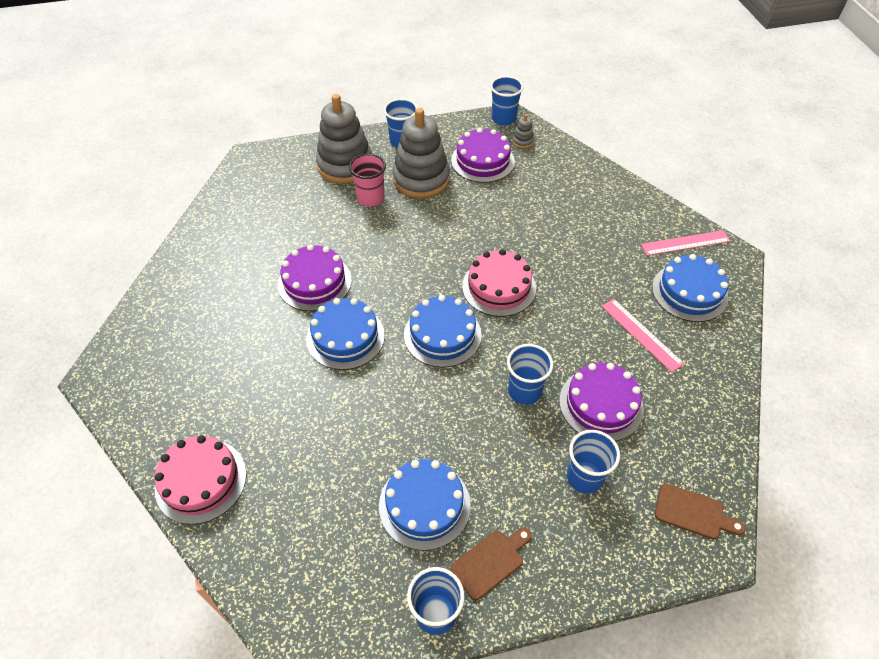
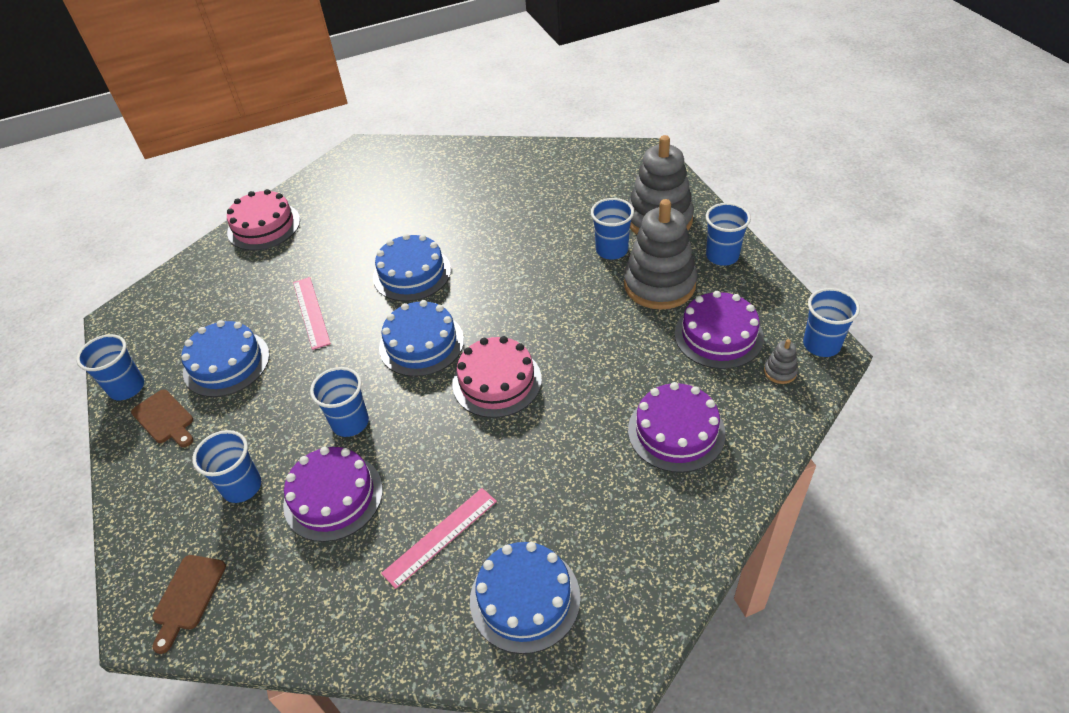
camera: 85 degrees right, 5 degrees down
purple cake [278,244,352,311] -> purple cake moved to [628,382,726,473]
pink cup [349,154,386,207] -> blue cup [591,198,634,260]
pink ruler [641,230,730,256] -> pink ruler moved to [293,277,331,350]

